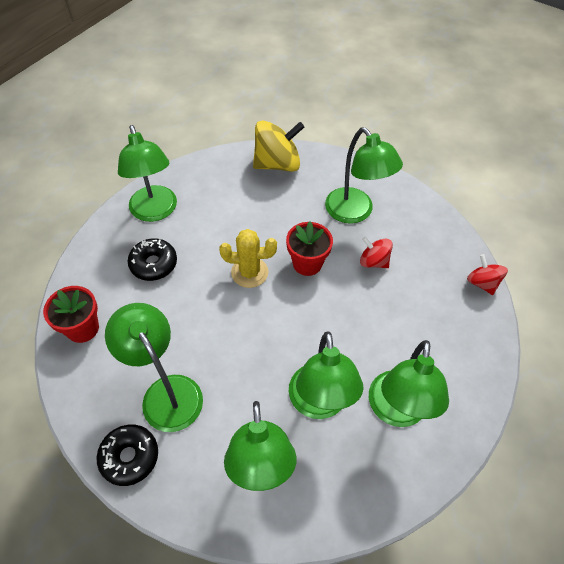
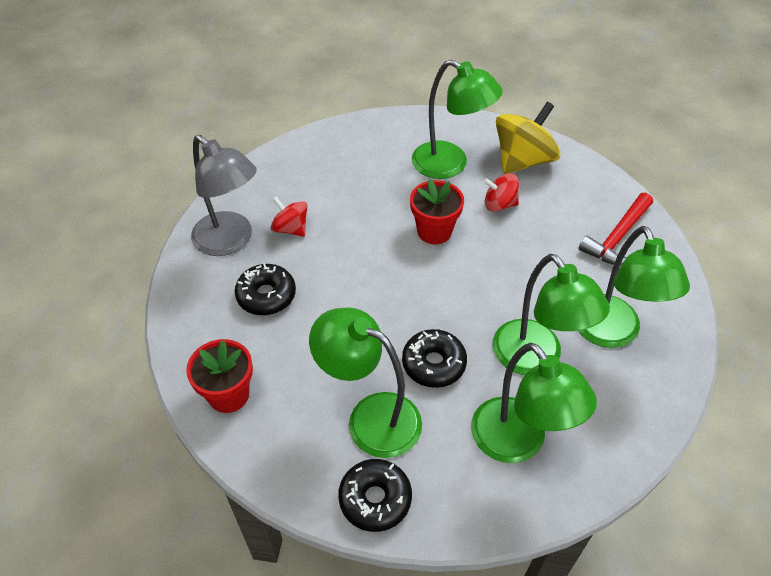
camera: 25 degrees left, 5 degrees down
green lamp [118,125,177,222] -> grey lamp [191,135,257,256]
yellow cactus [219,229,277,288] -> none
yellow spinning top [253,121,304,172] -> yellow spinning top moved to [496,102,560,174]
red spinning top [467,254,508,295] -> red spinning top moved to [270,196,308,237]
none -> black donut [402,329,467,388]
none -> red hammer [579,193,653,265]

